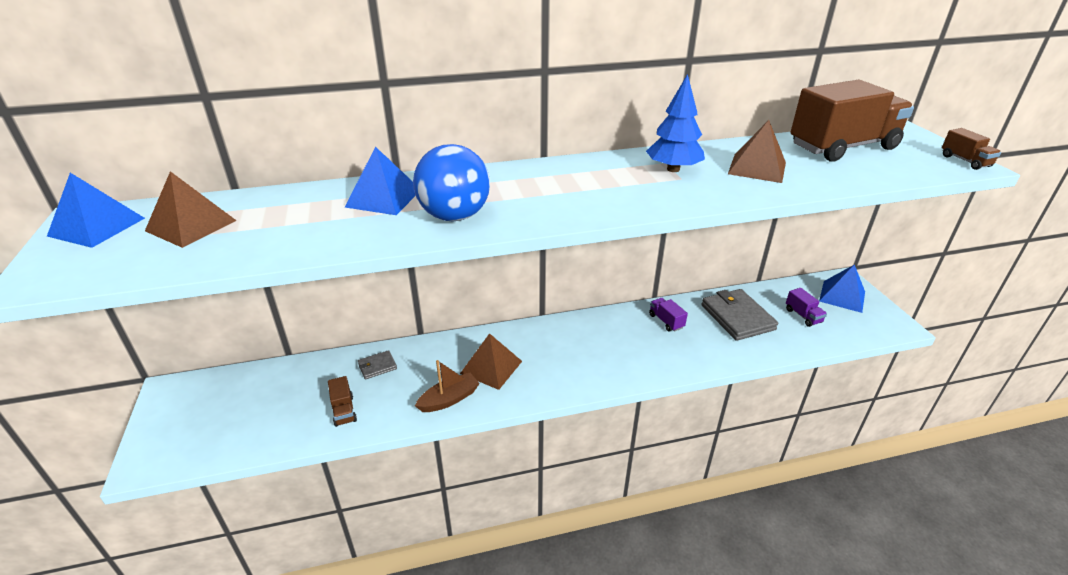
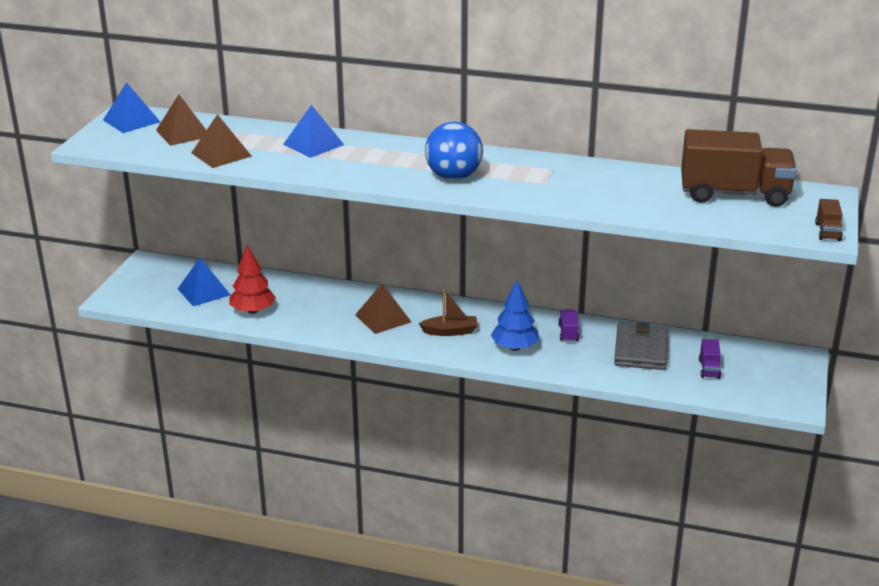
camera: 30 degrees right, 5 degrees down
brown truck [328,376,357,427] -> red tree [229,245,276,314]
grey wallet [358,350,397,379] -> none
blue ball [413,144,490,222] -> blue ball moved to [425,122,483,180]
brown boat [415,360,480,412] -> brown boat moved to [419,289,478,336]
blue tree [646,74,705,172] -> blue tree moved to [491,279,539,351]
brown pyramid [728,120,786,183] -> brown pyramid moved to [191,114,252,168]
blue pyramid [819,264,865,313] -> blue pyramid moved to [178,258,230,306]

